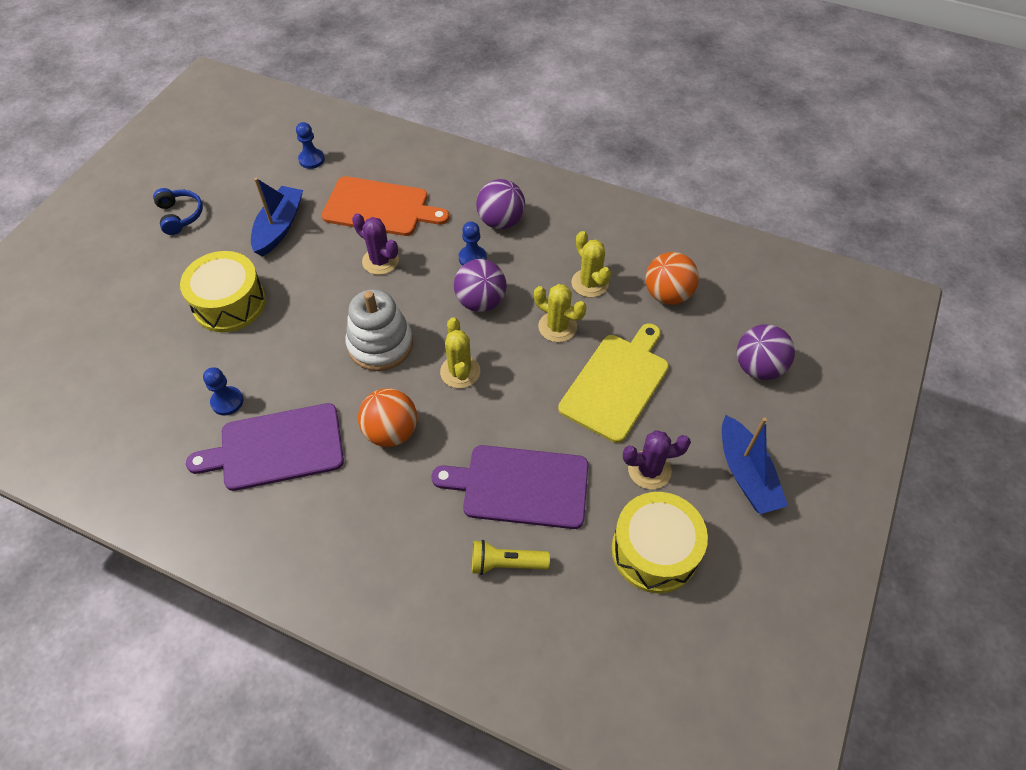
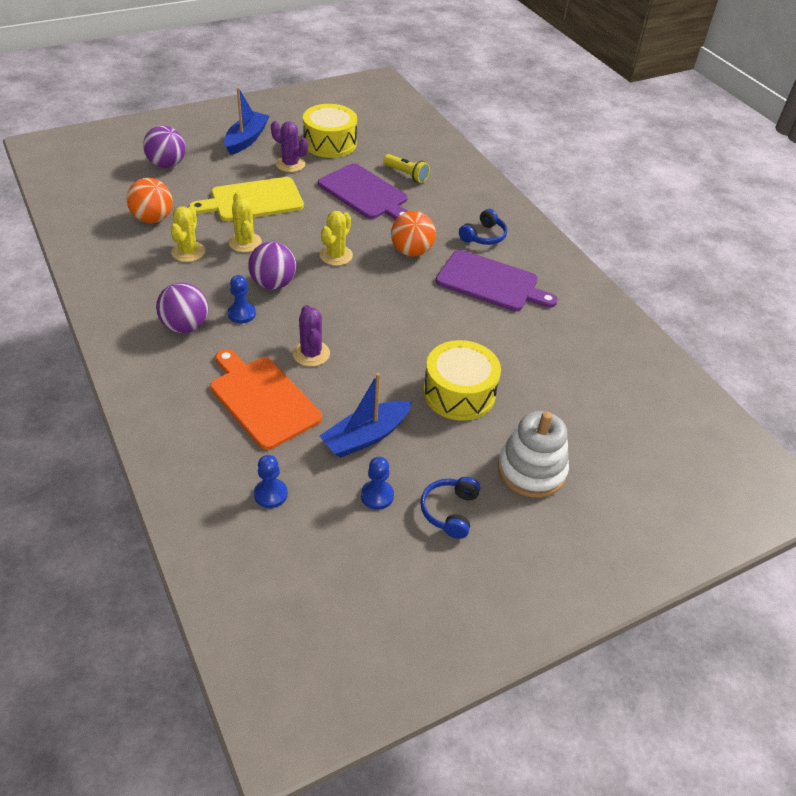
camera: 145 degrees left, 10 degrees down
blue pawn [203,367,243,415] -> blue pawn moved to [361,457,394,510]
white stacking toy [346,289,413,371] -> white stacking toy moved to [498,411,569,498]
none -> blue headphones [459,209,507,245]

